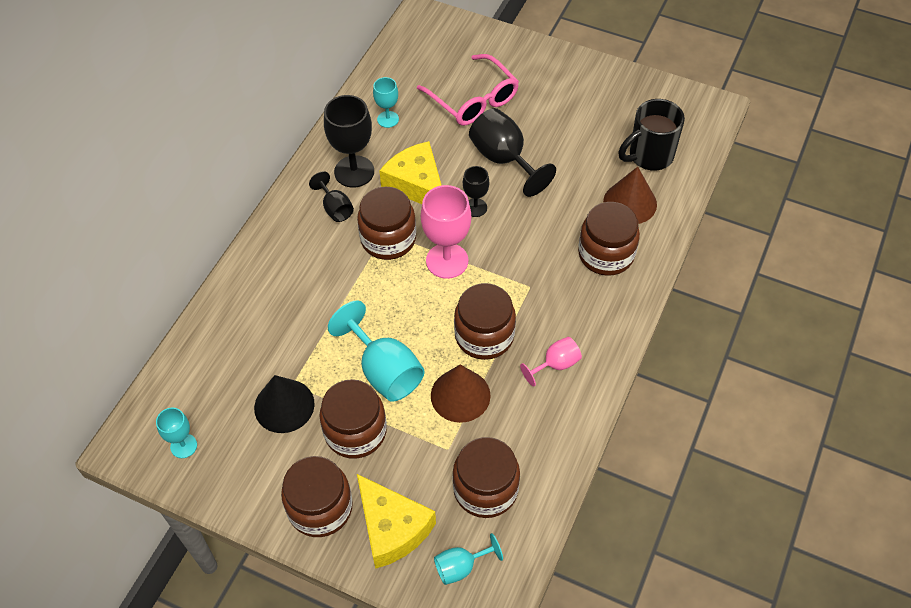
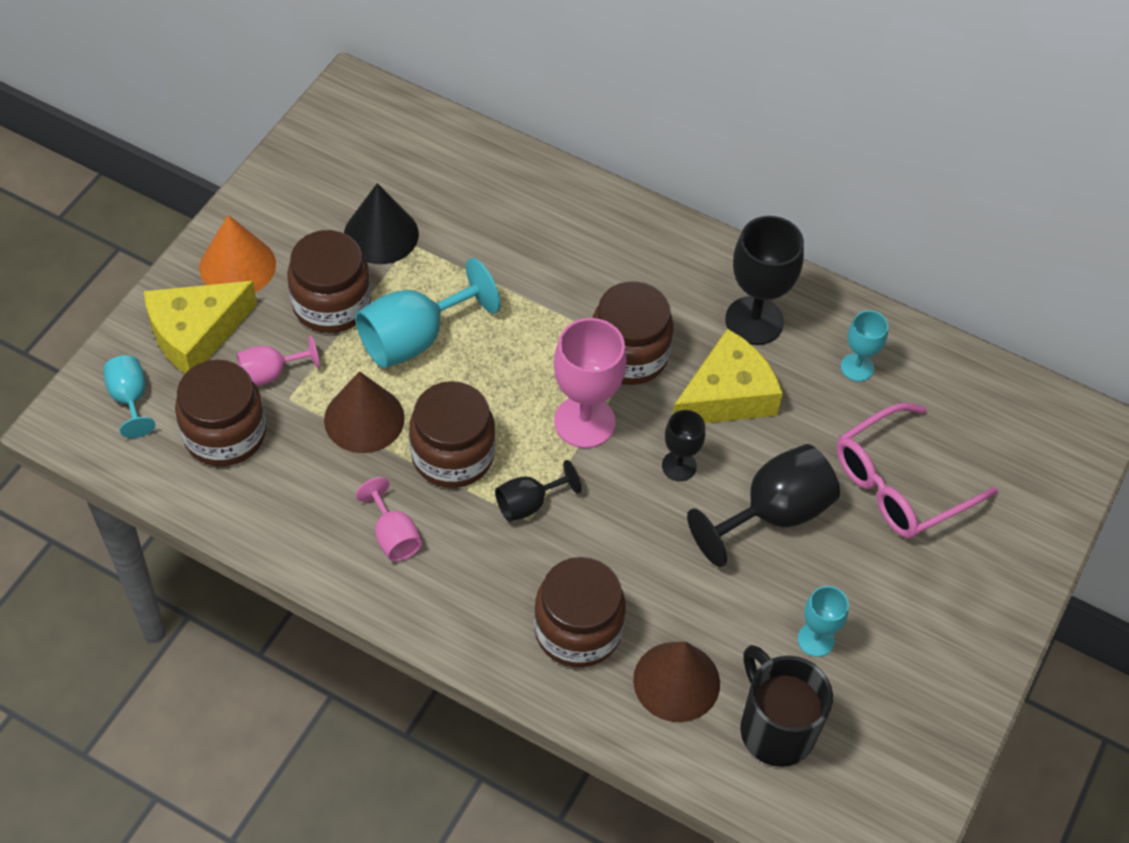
camera: 90 degrees right, 0 degrees up
turquoise goblet [156,407,197,458] -> turquoise goblet moved to [798,586,849,657]
brown jar [281,456,353,537] -> orange cone [199,215,276,292]
black goblet [309,171,354,222] -> black goblet moved to [495,460,581,522]
none -> pink goblet [237,335,320,386]

